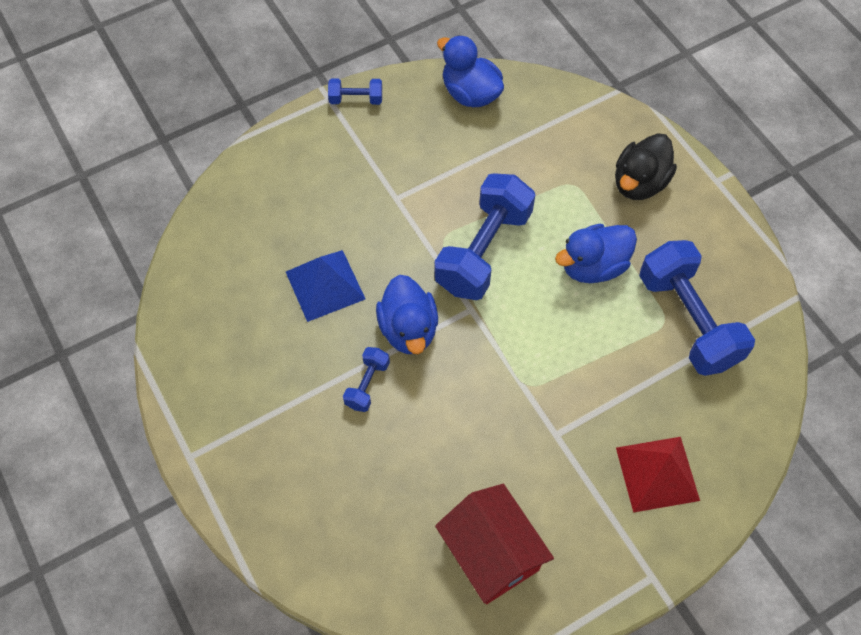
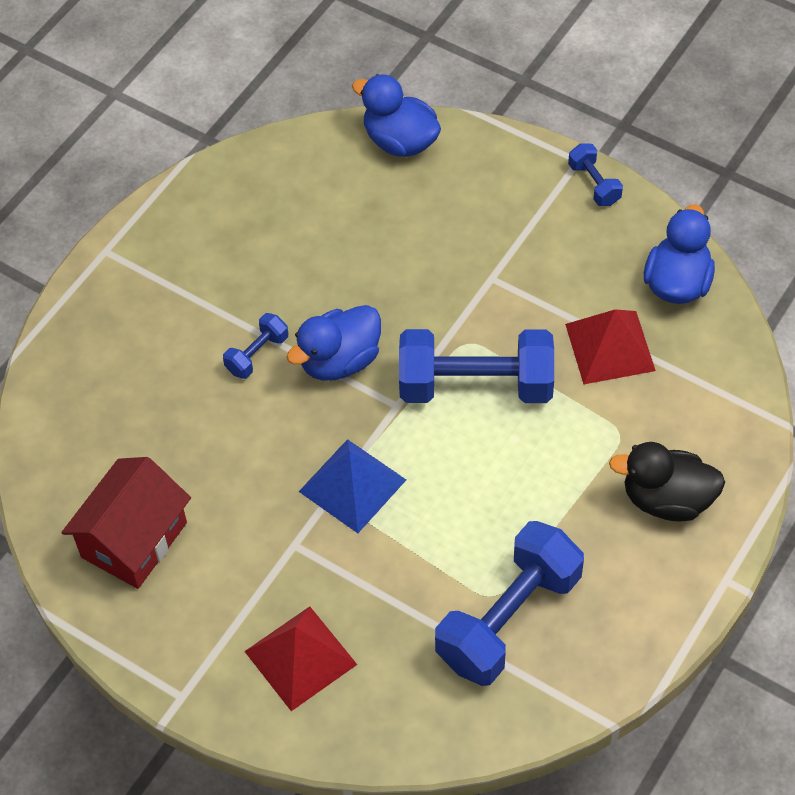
camera: 65 degrees right, 5 degrees down
blue pyramid [286,250,365,322] -> blue pyramid moved to [299,439,406,533]
blue dumbbell [343,347,390,412] -> blue dumbbell turned 45 degrees counterclockwise [223,313,288,379]
blue duck [555,224,637,283] -> blue duck moved to [352,74,441,157]
none -> red pyramid [565,309,656,384]

